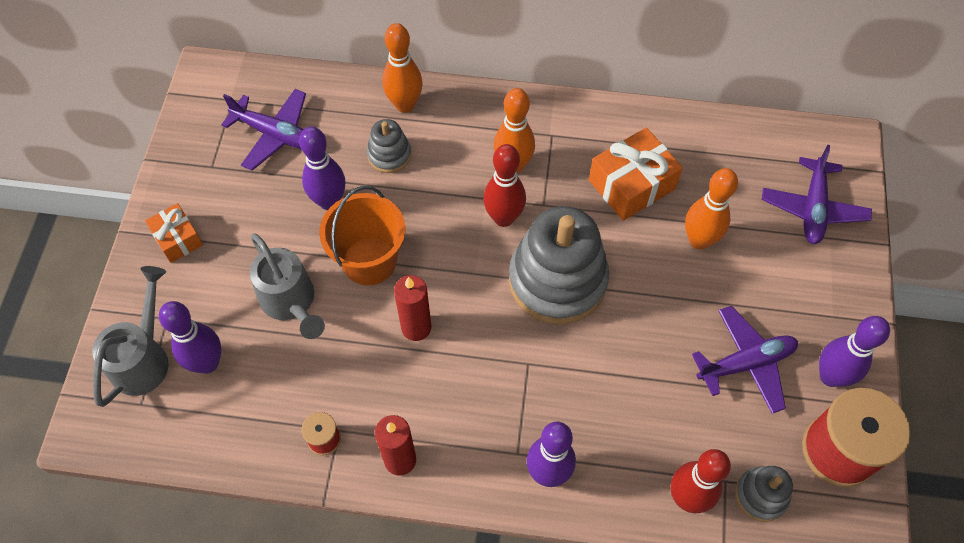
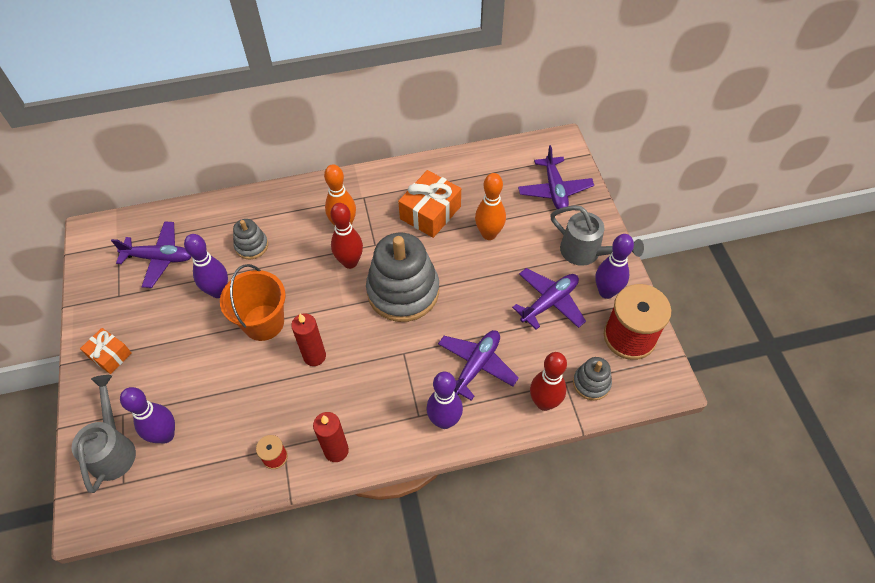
camera: 20 degrees left, 5 degrees down
grey watering can [250,233,325,339] -> grey watering can moved to [550,206,644,266]
orange bowling pin [382,23,423,113] -> none
none -> purple plane [438,330,519,401]

